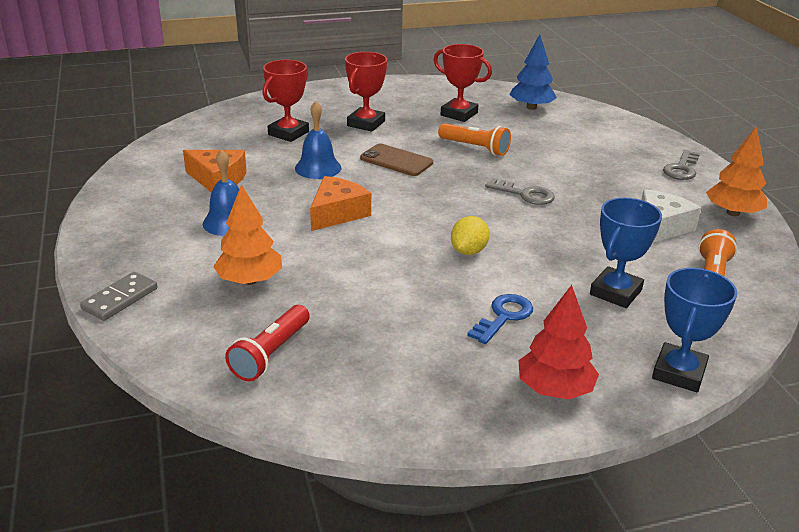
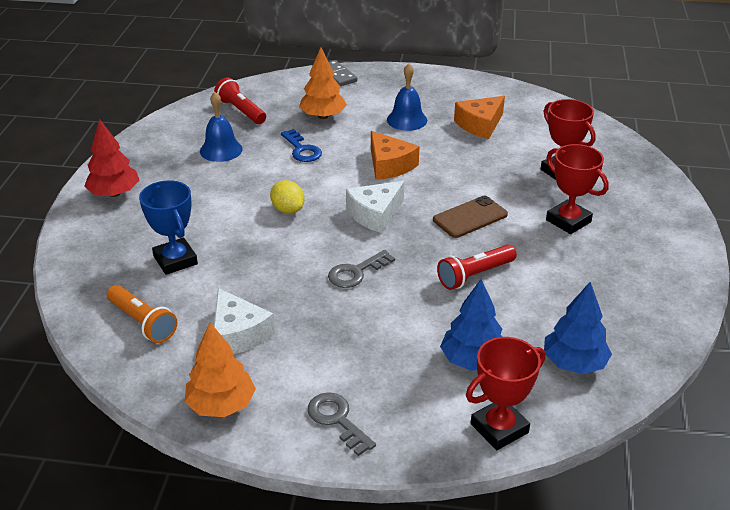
camera: 115 degrees right, 5 degrees up
blue bell [295,101,341,179] -> blue bell moved to [200,92,243,162]
red trophy [434,44,492,122] -> red trophy moved to [466,337,546,450]
orange flashlight [438,123,511,156] -> red flashlight [437,245,517,290]
blue key [467,294,533,344] -> blue key moved to [281,129,322,162]
blue trophy [652,268,737,392] -> none
none -> white cheese [346,181,404,233]
none -> blue tree [440,279,503,371]

